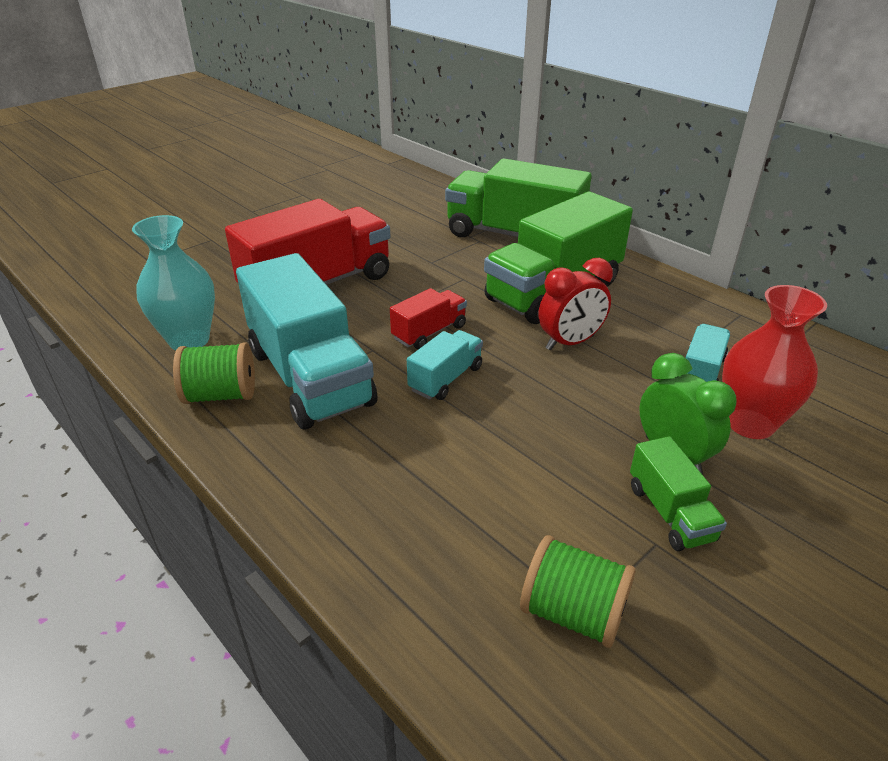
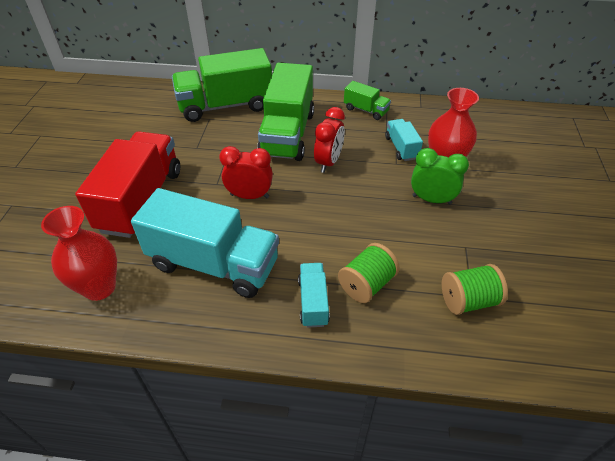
camera: 40 degrees left, 10 degrees up
turquoise vase [132,215,215,350] -> red vase [41,206,117,301]
green spool [173,342,255,404] -> green spool moved to [338,243,400,303]
red truck [390,288,467,349] -> red clock [219,146,273,199]
turquoise truck [407,330,483,400] -> turquoise truck moved to [298,263,330,328]
green truck [630,436,727,551] -> green truck moved to [344,81,391,120]

